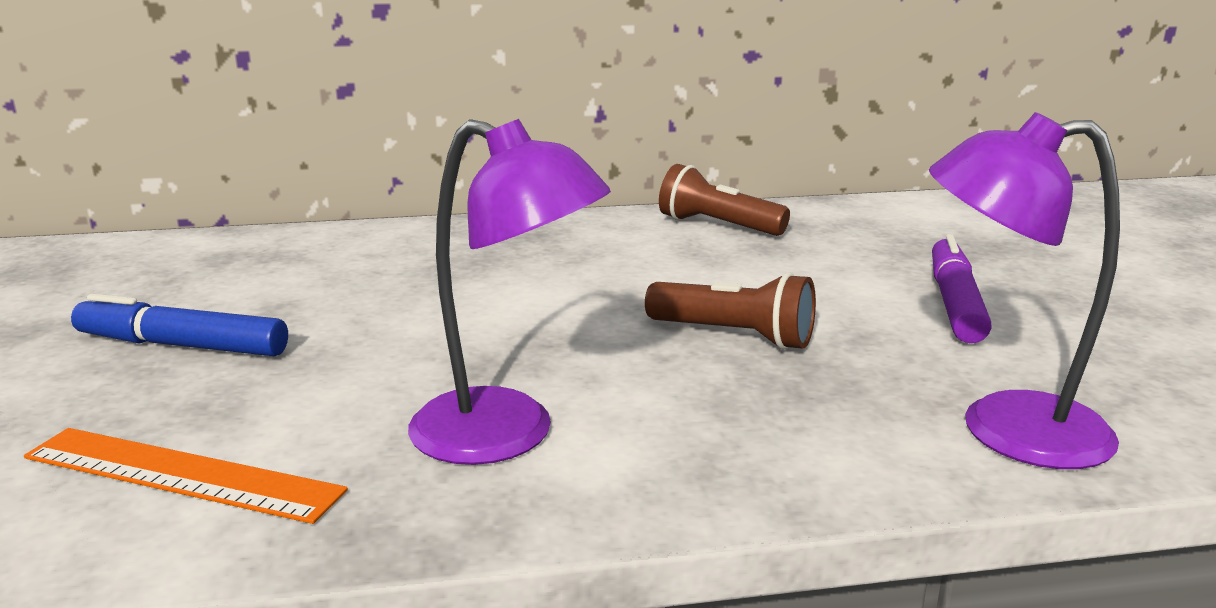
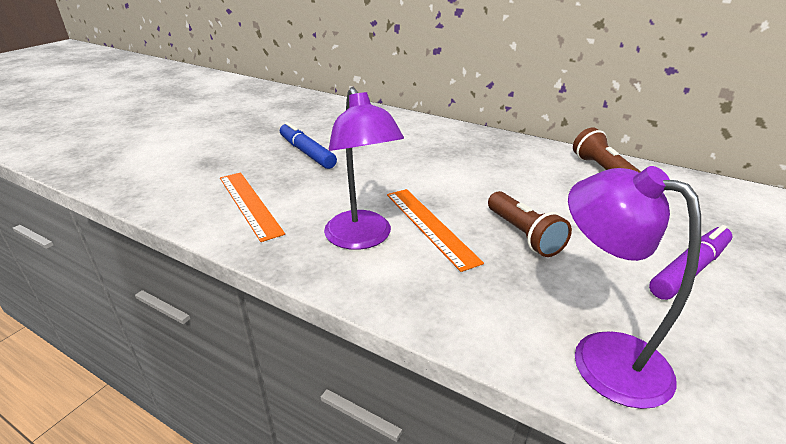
camera: 40 degrees right, 10 degrees up
none -> orange ruler [387,189,484,272]

